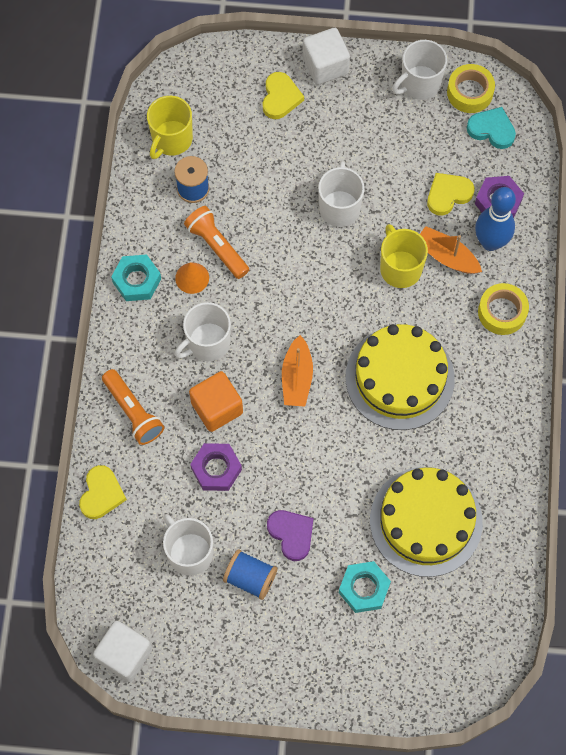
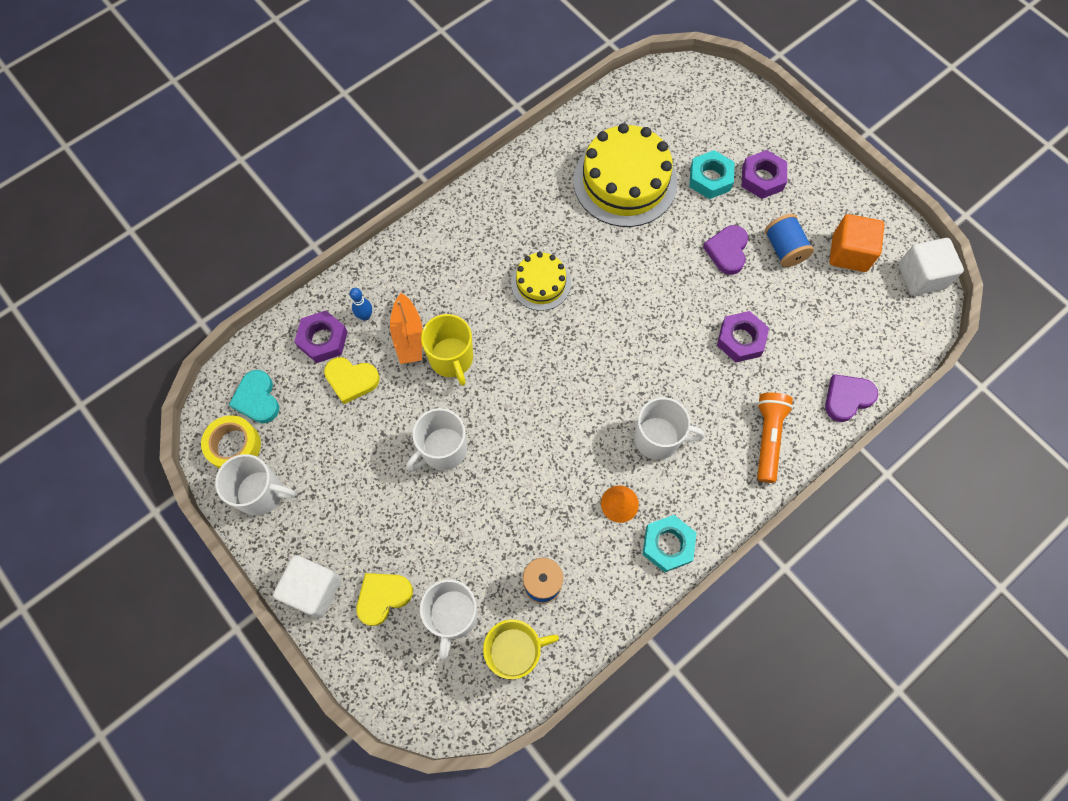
camera: 135 degrees left, 0 degrees up
yellow heart [79,465,127,519] -> purple heart [825,374,878,422]
white mug [163,514,213,576] -> white mug moved to [420,579,478,660]
orange flashlight [184,206,249,279] -> none
orange cube [189,371,243,432] -> orange cube moved to [829,214,885,272]
orange boat [282,335,313,407] -> none
yellow cake [345,324,455,430] -> yellow cake [511,252,571,311], size x0.55
yellow mug [380,224,428,288] -> yellow mug turned 45 degrees counterclockwise [421,314,473,386]
blue bowling pin [475,187,516,251] -> blue bowling pin [350,288,372,321], size x0.48
yellow tape [478,283,529,335] -> none
none -> purple nut [742,150,787,199]

